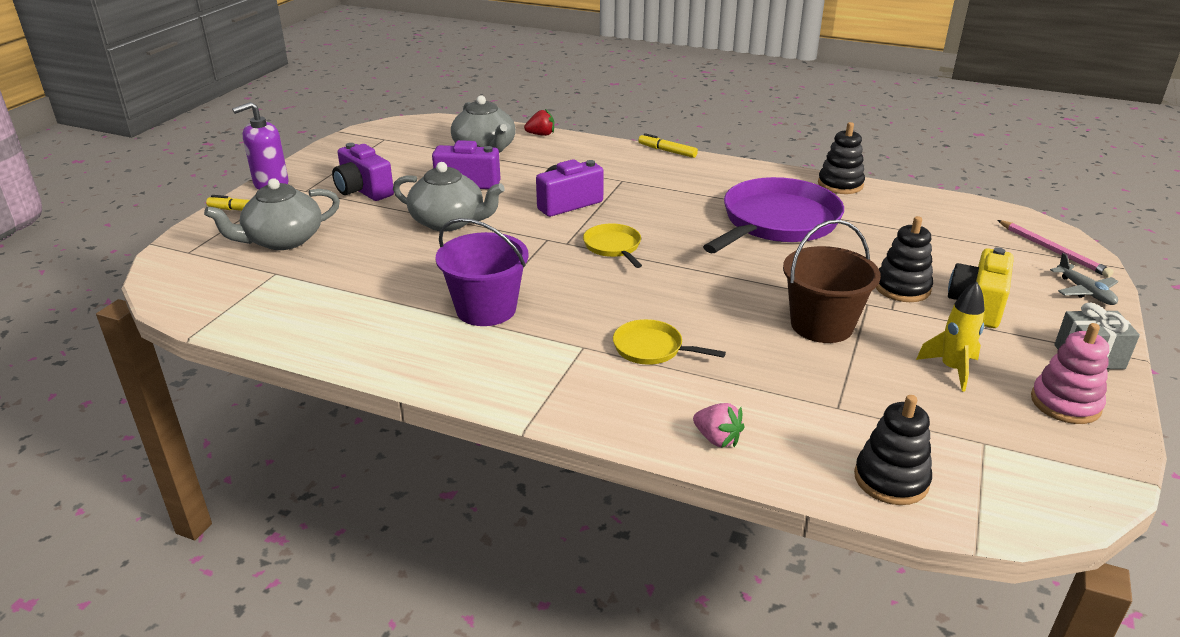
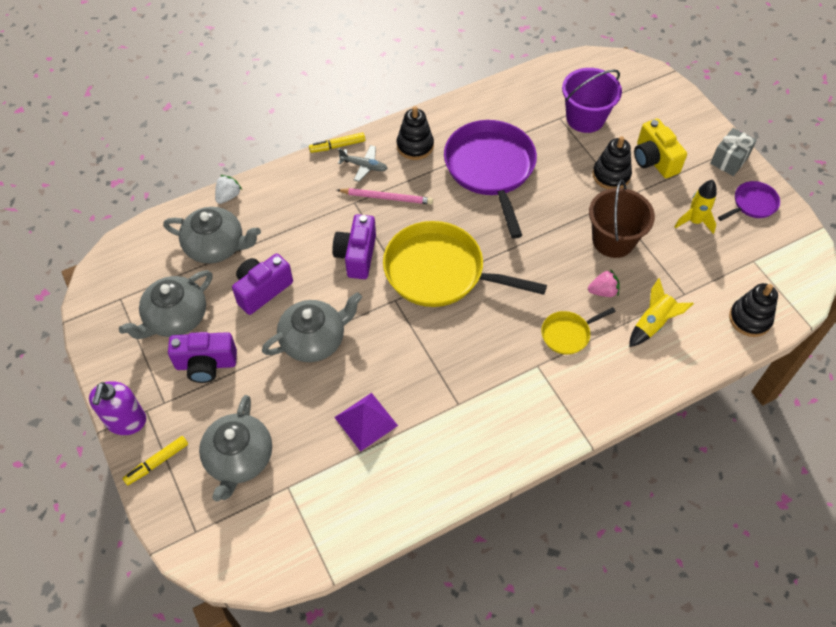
camera: 50 degrees left, 25 degrees up
purple bucket [436,218,529,326] -> purple bucket moved to [562,68,622,133]
red strawberry [524,109,554,136] -> white strawberry [215,175,242,204]
yellow pan [583,223,642,268] -> yellow pan [383,221,547,307], size x2.13
pink strawberry [693,403,745,448] -> pink strawberry moved to [588,269,619,297]
black stacking toy [818,122,865,194] -> black stacking toy moved to [397,106,434,160]
pink pencil [997,220,1114,278] -> pink pencil moved to [337,188,433,204]
pink stacking toy [1031,323,1109,424] -> purple pan [718,181,780,221]
grey plane [1050,253,1118,305] -> grey plane moved to [338,145,388,182]
none -> grey teapot [119,270,212,339]
none -> purple pyramid [334,393,398,451]
none -> yellow rocket [629,278,694,347]

